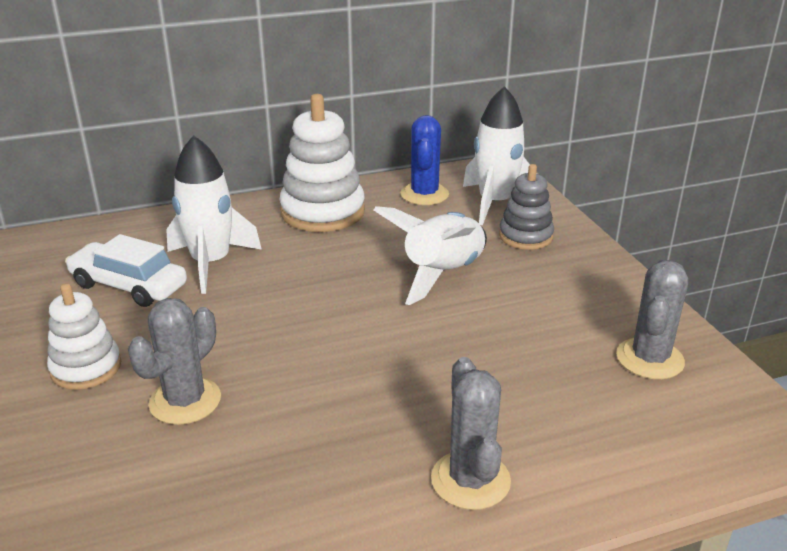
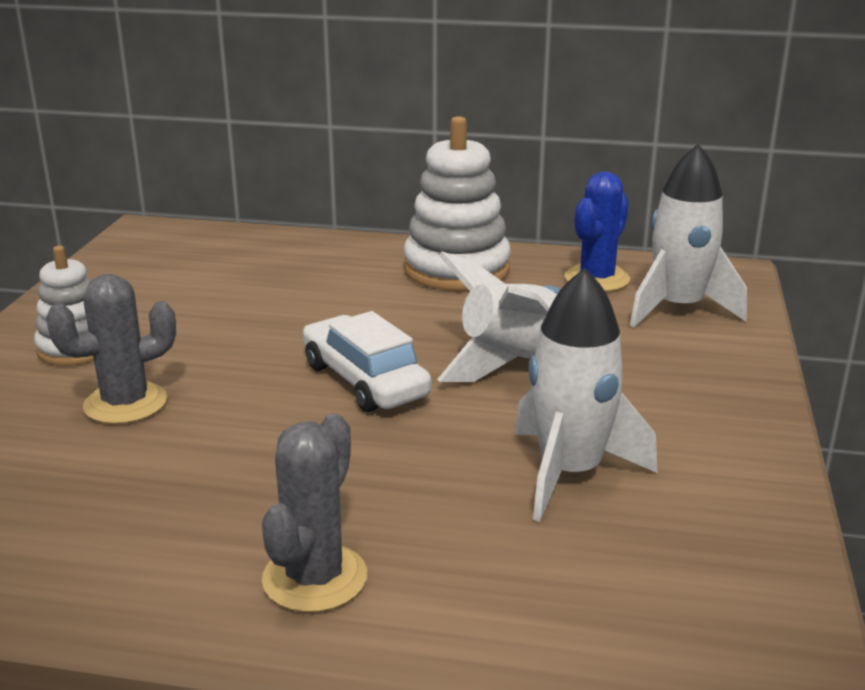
camera: 30 degrees right, 5 degrees down
white car [65,234,187,307] -> white car moved to [303,311,432,412]
white rocket [166,135,262,294] -> white rocket moved to [514,268,657,522]
grey stacking toy [499,164,554,250] -> none
grey cactus [616,260,688,379] -> none

